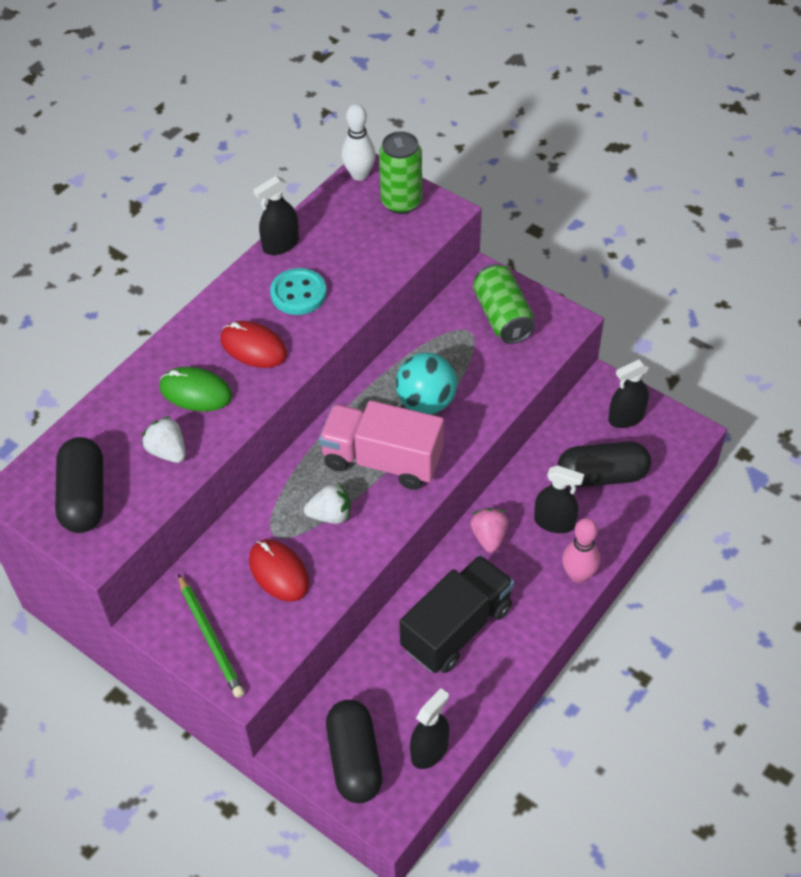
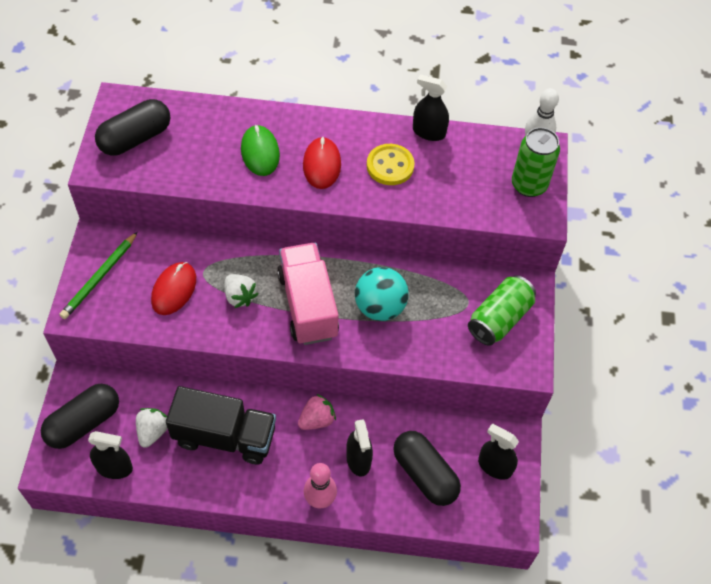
camera: 55 degrees right, 5 degrees up
white strawberry [142,416,185,463] -> white strawberry moved to [136,408,168,448]
turquoise button [270,268,327,315] -> yellow button [367,144,415,185]

